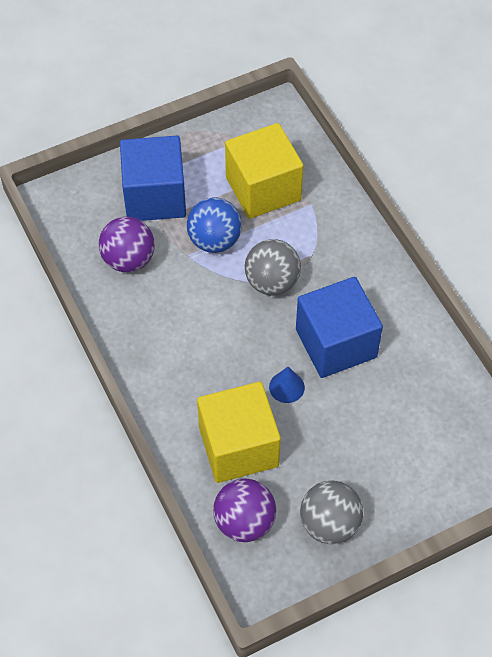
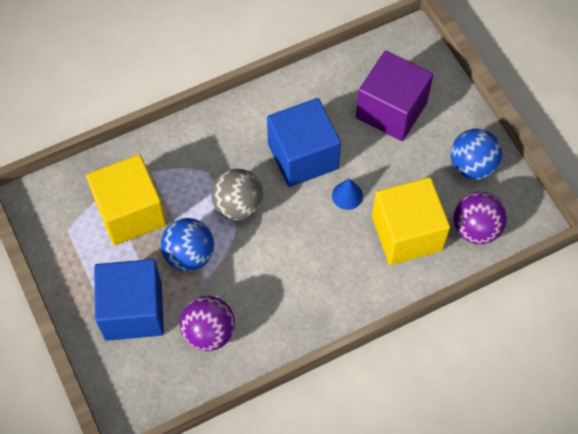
camera: 90 degrees left, 5 degrees up
grey ball [300,480,363,544] -> blue ball [451,128,503,180]
none -> purple cube [356,51,433,141]

